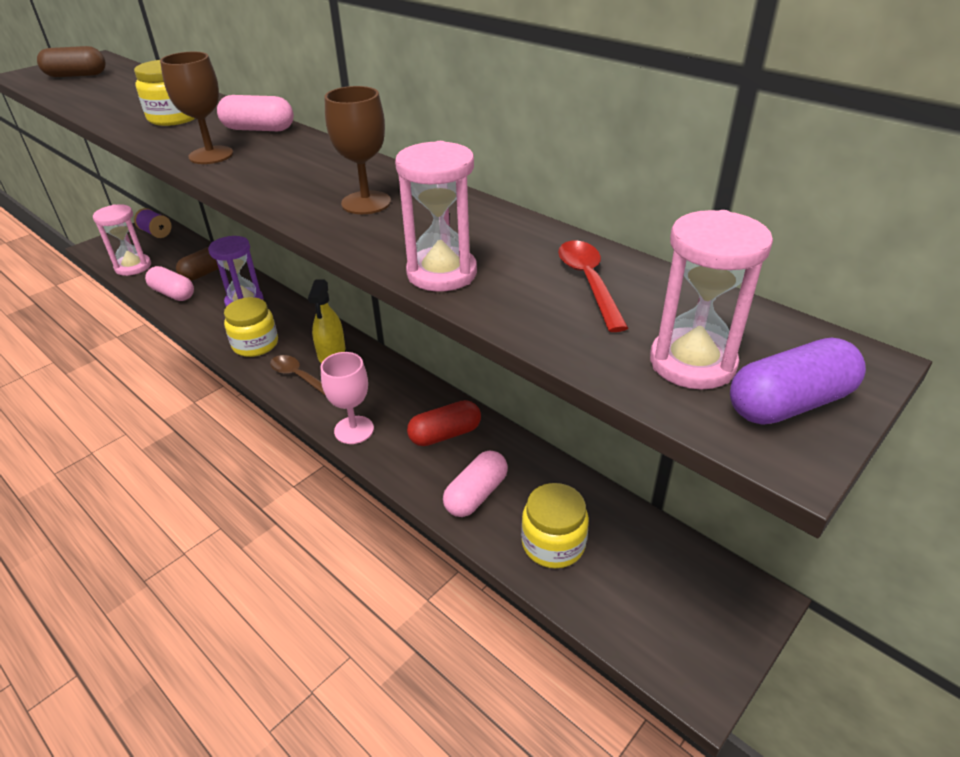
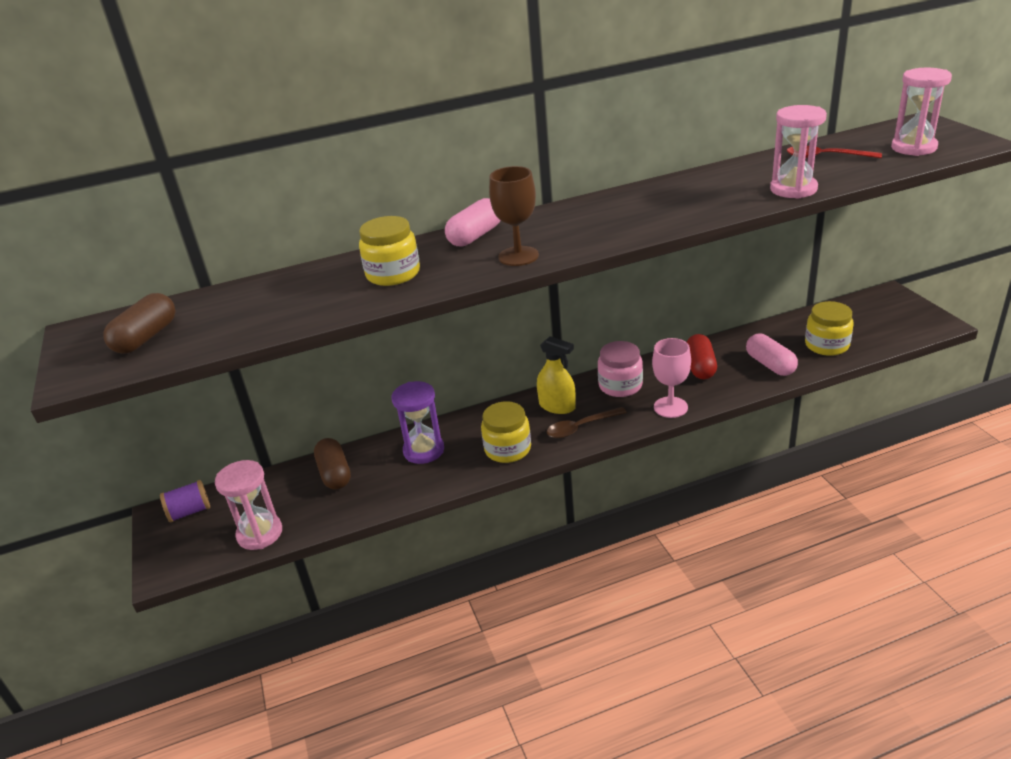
camera: 60 degrees left, 5 degrees down
pink capsule [145,266,194,301] -> none
brown goblet [324,86,391,214] -> none
purple capsule [730,338,866,425] -> none
none -> pink jar [598,341,643,397]

